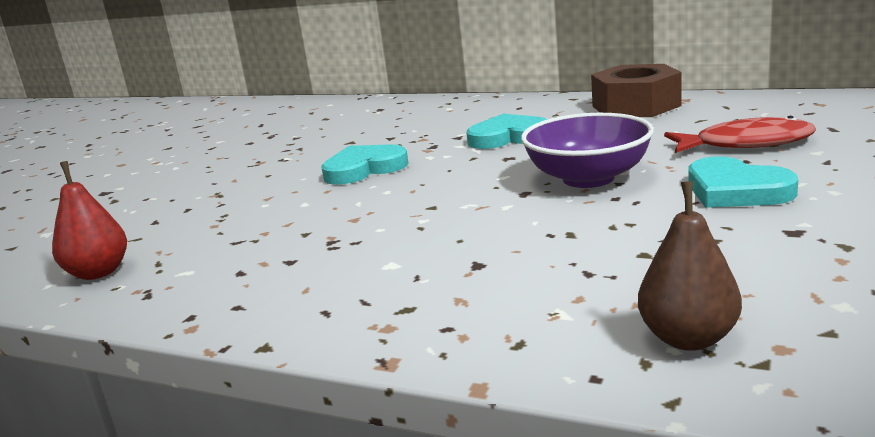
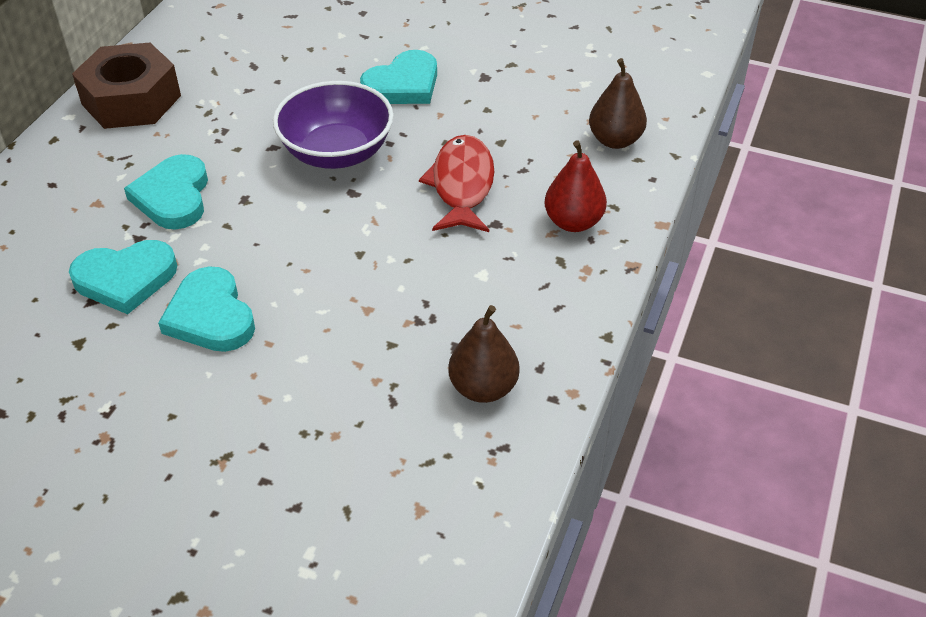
camera: 95 degrees left, 25 degrees up
red pear [52,161,127,280] -> red pear moved to [545,140,607,232]
red fish [664,115,816,153] -> red fish moved to [419,135,495,232]
none -> turquoise heart [69,240,177,314]
none -> brown pear [448,305,520,403]

